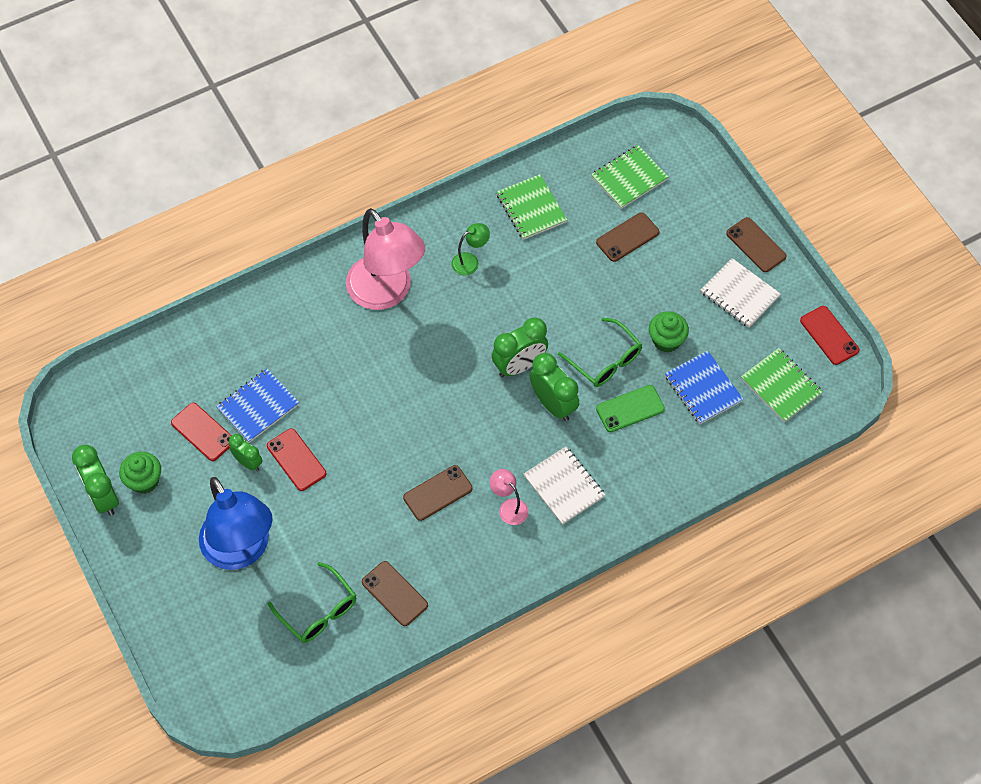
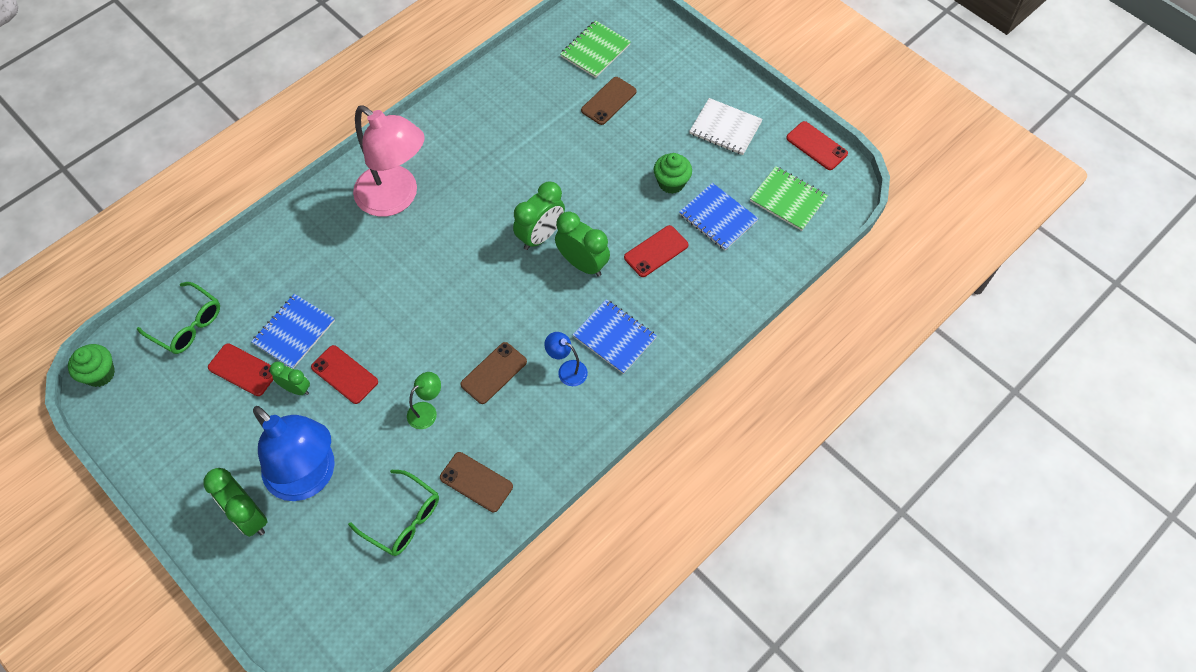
camera: 15 degrees left, 0 degrees up
green clock [72,445,119,516] -> green clock moved to [203,468,268,537]
green cupcake [119,452,161,494] -> green cupcake moved to [68,344,115,387]
green lamp [451,223,490,276] -> green lamp moved to [407,372,441,429]
pink lamp [490,469,528,525] -> blue lamp [544,332,588,386]
green notebook [497,174,567,240] -> none
white notebook [524,446,605,525] -> blue notebook [573,299,657,374]
green glasses [558,318,642,387] -> green glasses moved to [137,282,220,354]
green phone [596,385,665,432] -> red phone [624,225,689,277]
brown phone [726,217,787,272] -> none

